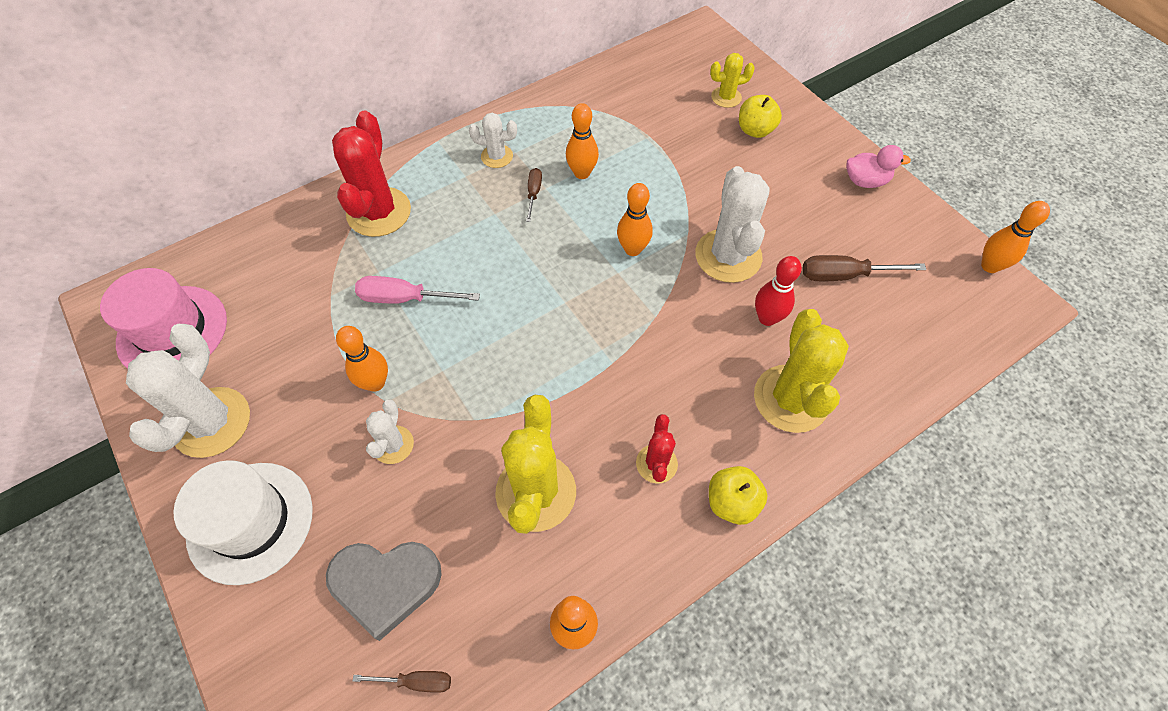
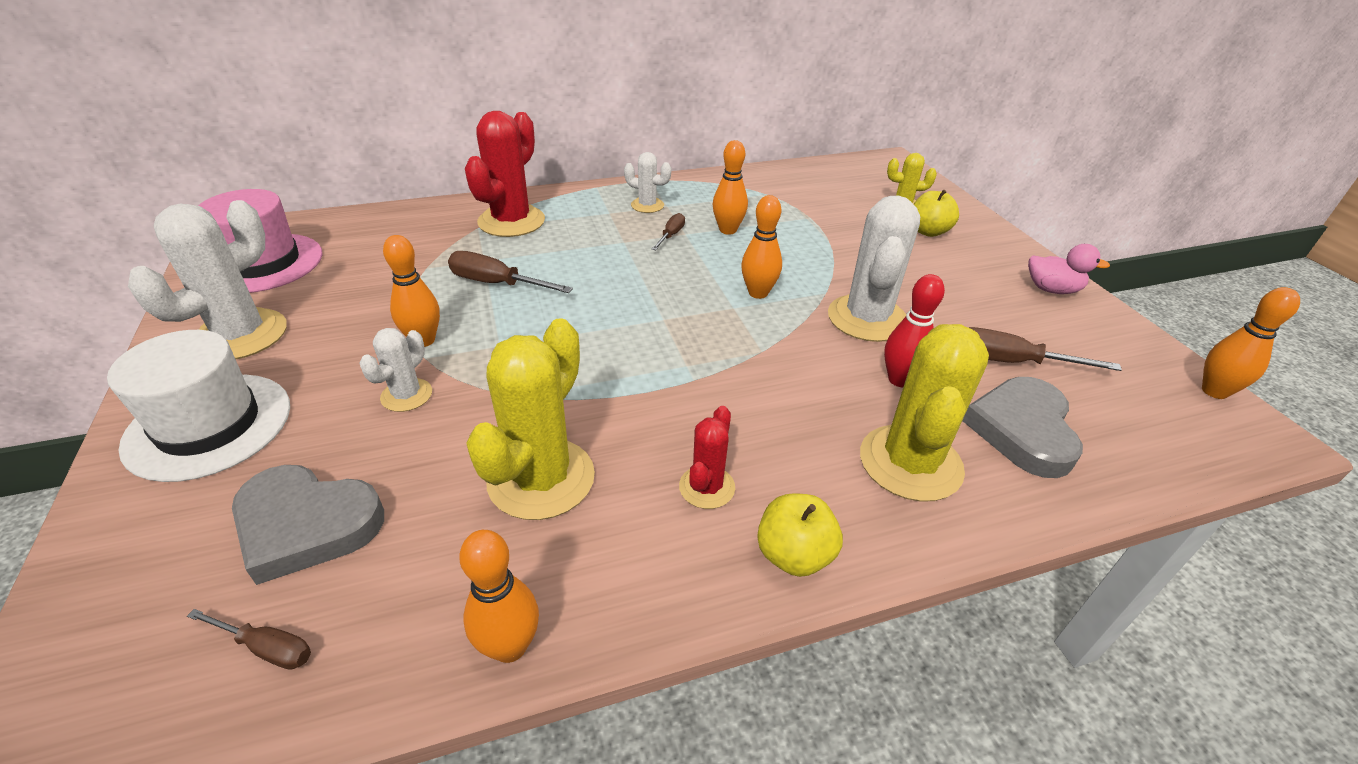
camera: 15 degrees right, 20 degrees down
pink screwdriver [355,276,480,303] -> brown screwdriver [448,251,573,293]
none -> grey heart [962,377,1083,478]

